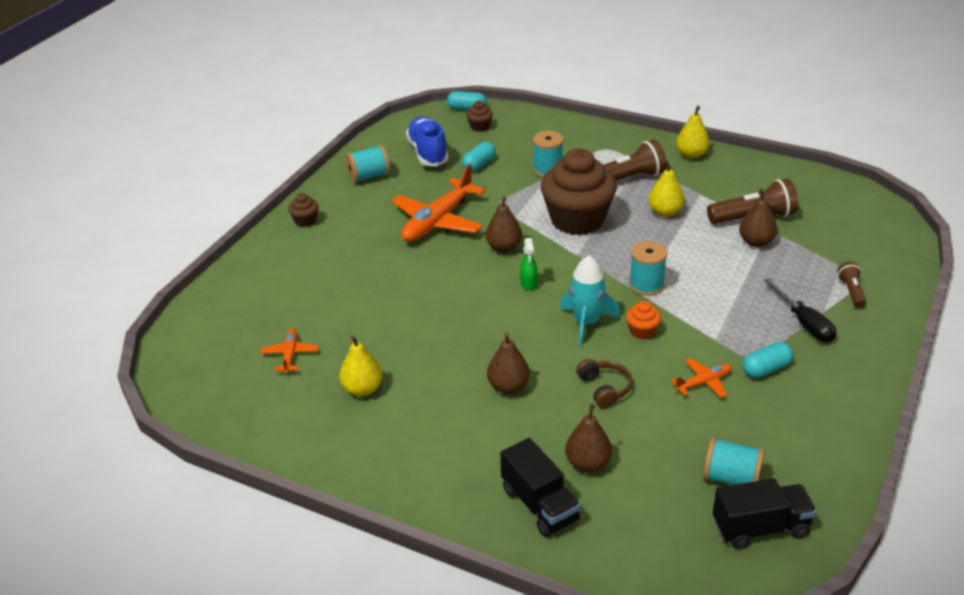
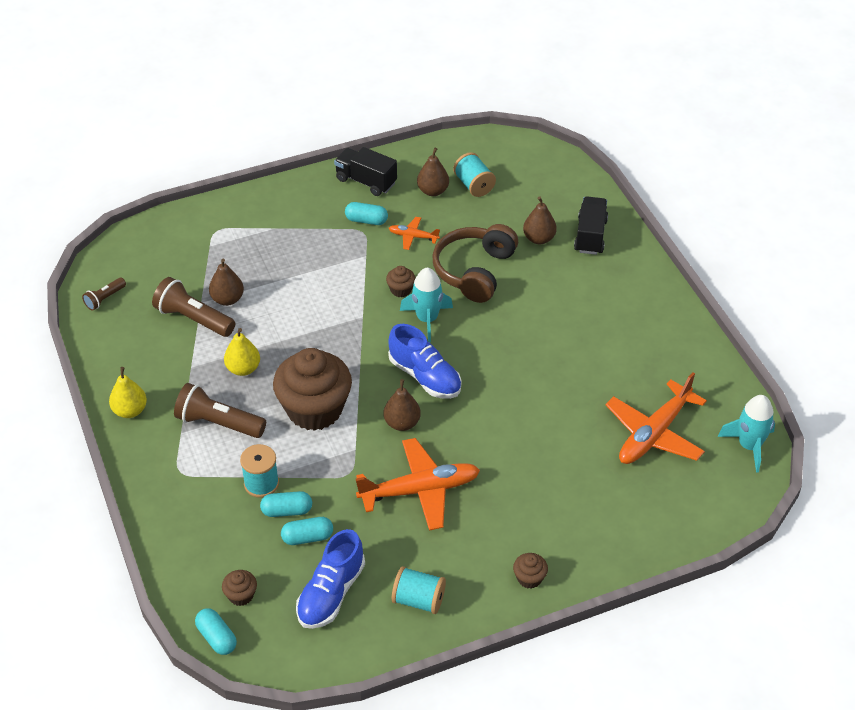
camera: 140 degrees left, 10 degrees up
orange plane [260,328,319,373] -> orange plane [606,372,707,464], size x2.06
yellow pear [339,335,382,396] -> none
brown pear [487,333,530,394] -> brown pear moved to [417,148,449,196]
green spray bottle [520,238,538,291] -> blue shoe [388,324,462,399]
brown headphones [576,359,633,408] -> brown headphones [433,224,518,303], size x1.98
orange cupcake [626,301,661,340] -> brown cupcake [386,266,416,298]
turquoise spool [629,241,668,296] -> none
black truck [713,478,817,549] -> black truck moved to [334,147,397,196]
black screwdriver [764,278,836,342] -> none
brown flashlight [837,262,866,308] -> brown flashlight moved to [82,278,126,311]
none -> turquoise capsule [260,491,312,517]
none -> turquoise rocket [718,395,775,472]

